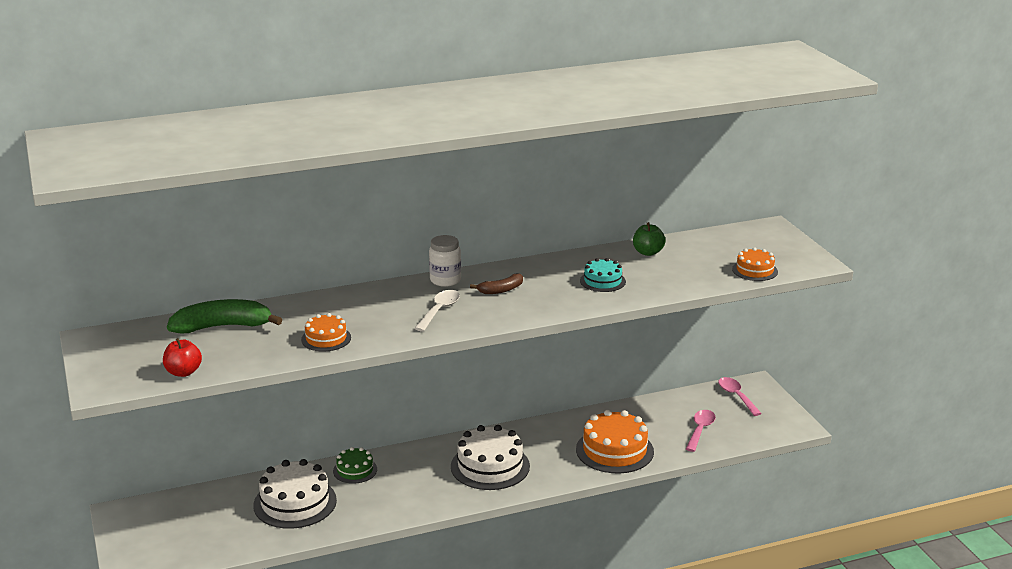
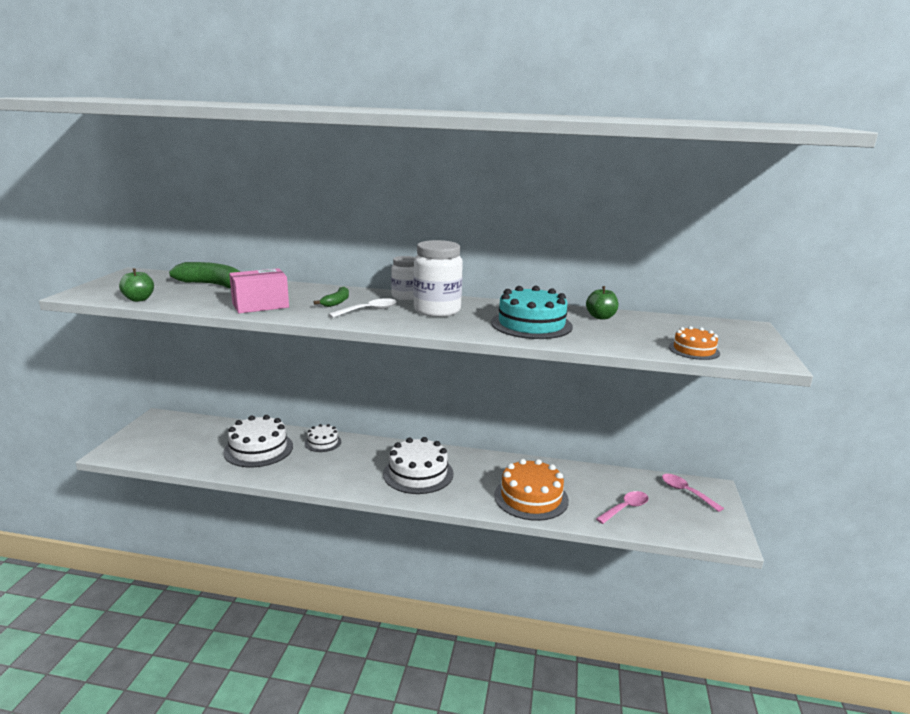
camera: 30 degrees right, 5 degrees down
red apple [163,338,202,377] -> green apple [119,268,154,302]
orange cake [301,313,351,351] -> pink box [229,268,289,313]
green cake [333,447,377,484] -> white cake [305,424,341,452]
brown banana [470,273,523,294] -> white jar [413,240,463,317]
turquoise cake [580,258,626,292] -> turquoise cake [491,286,573,339], size x1.80
pink spoon [718,377,762,416] -> pink spoon turned 45 degrees counterclockwise [662,474,724,512]
none -> green banana [314,287,349,307]

